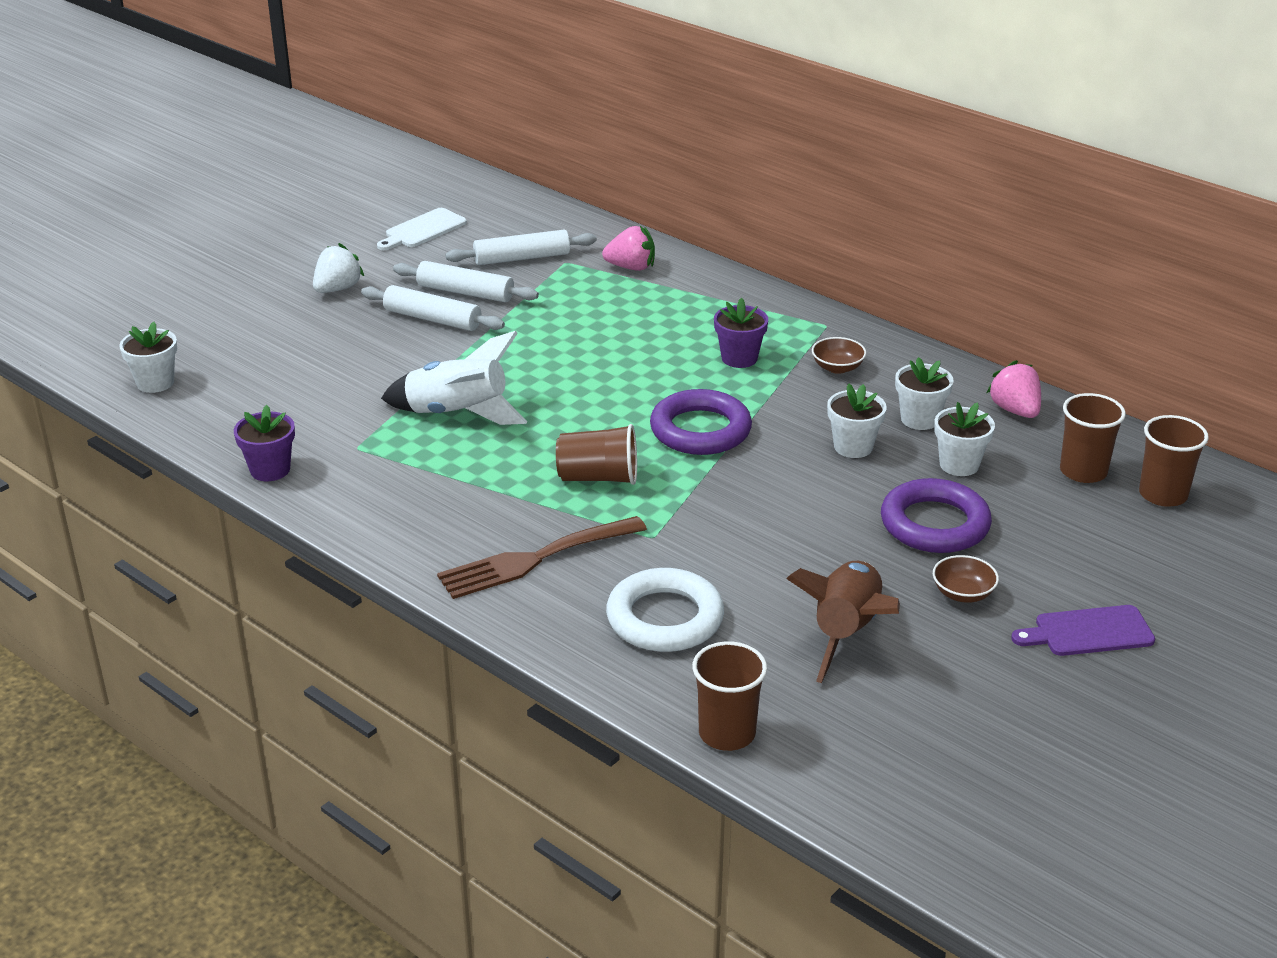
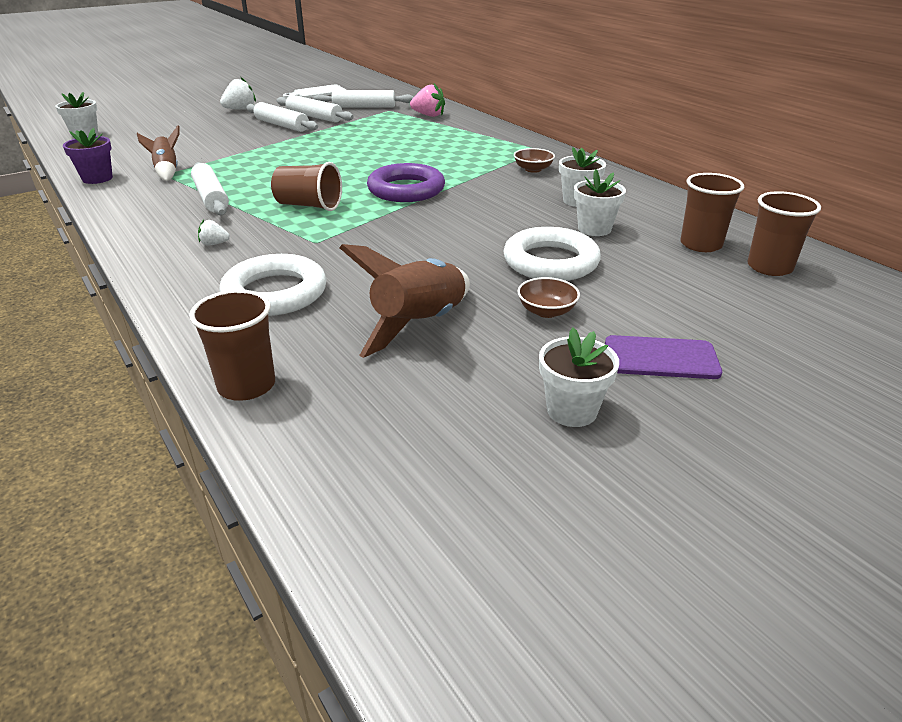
camera: 15 degrees right, 0 degrees up
white rocket [381,331,527,425] -> none
brown fork [437,516,647,599] -> white strawberry [198,220,230,246]
purple flower pot [714,298,768,368] -> none
white flower pot [827,383,887,458] -> white flower pot moved to [539,328,619,427]
purple ring [881,478,992,553] -> white ring [503,227,601,281]
pink strawberry [987,360,1041,418] -> none
none -> brown rocket [137,125,180,181]
none -> white rolling pin [191,162,229,215]

